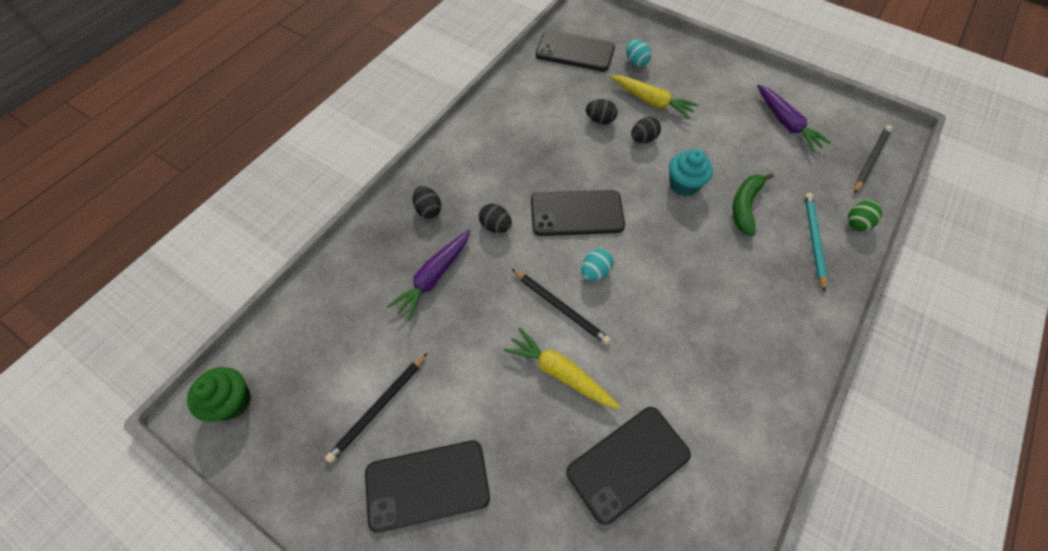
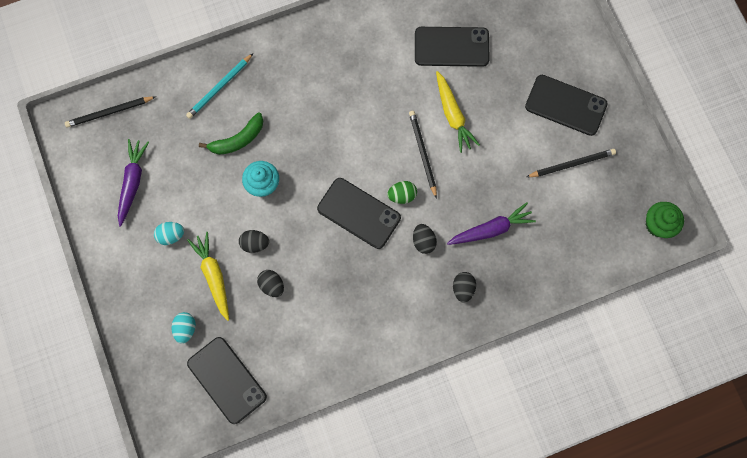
camera: 145 degrees left, 15 degrees up
turquoise egg [581,249,614,281] -> turquoise egg moved to [154,222,184,245]
green egg [847,200,882,232] -> green egg moved to [387,181,417,204]

